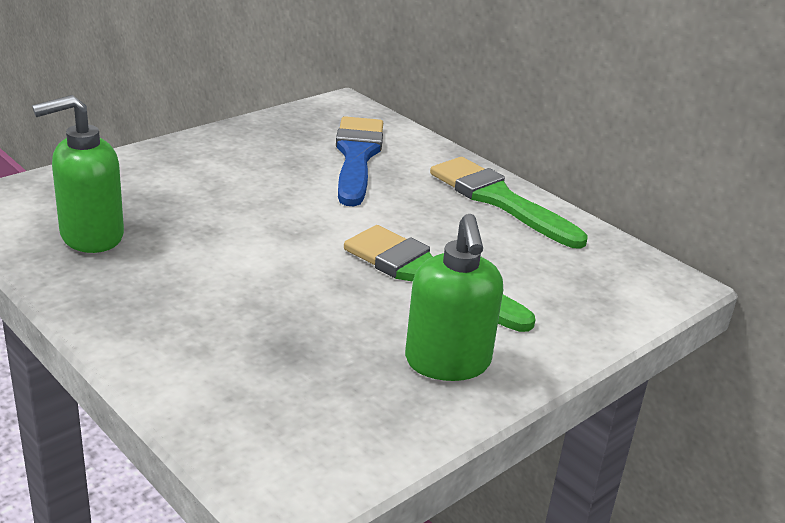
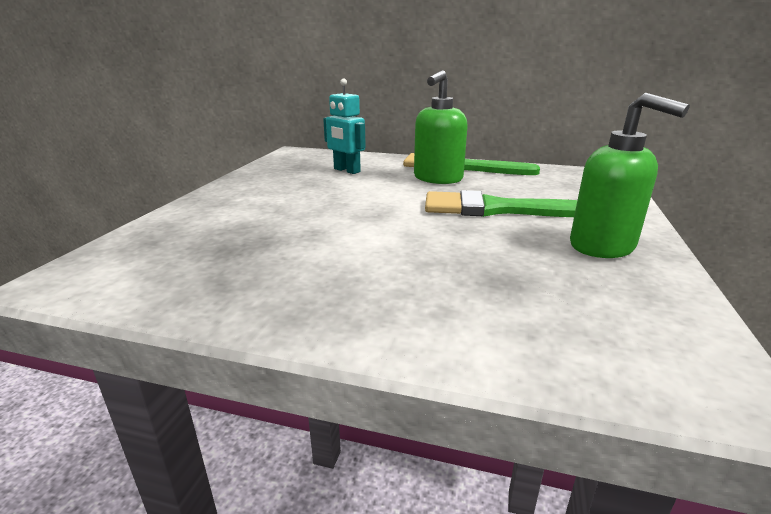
camera: 30 degrees left, 5 degrees down
green soap dispenser [32,95,124,253] -> green soap dispenser moved to [414,70,468,184]
blue brush [336,116,383,207] -> turquoise robot [323,78,366,174]

